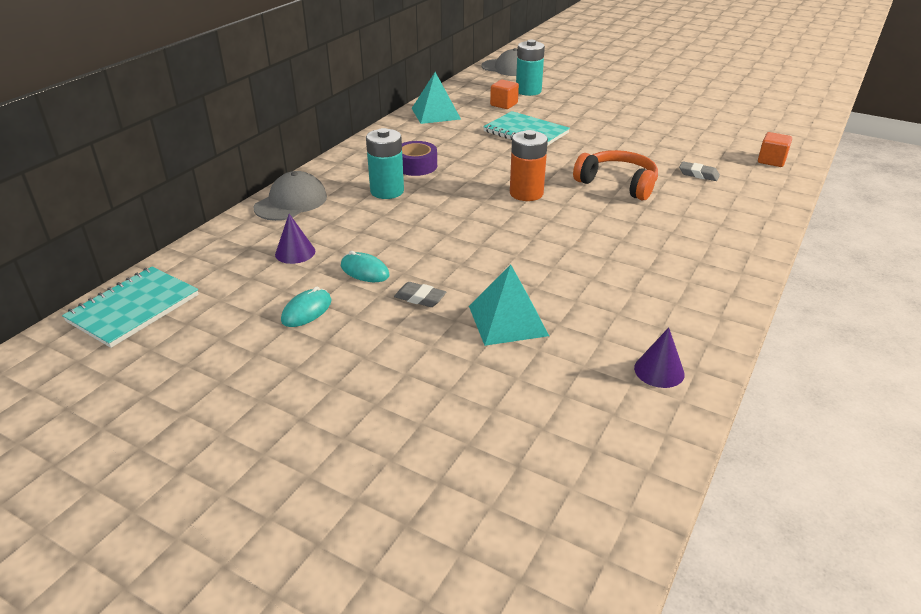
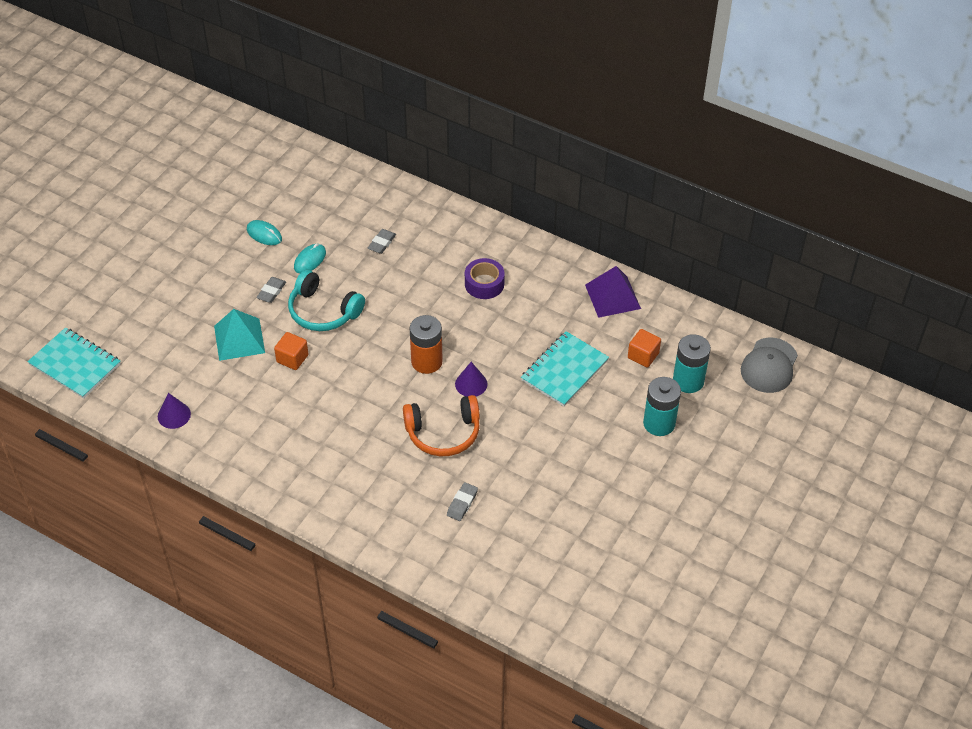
camera: 90 degrees right, 15 degrees up
turquoise notebook [62,267,199,348] -> turquoise notebook moved to [27,328,121,399]
grey cap [253,171,327,221] -> none
purple cone [275,214,315,264] -> purple cone moved to [455,362,487,397]
turquoise battery [366,128,404,199] -> turquoise battery moved to [643,377,681,436]
turquoise pyramid [412,72,461,124] -> purple pyramid [585,266,641,318]
orange headphones [573,150,658,200] -> orange headphones turned 45 degrees clockwise [403,395,480,456]
orange cube [758,132,792,167] -> orange cube moved to [274,332,308,370]
none -> turquoise headphones [288,270,365,331]
none -> grey eraser [368,229,396,254]

